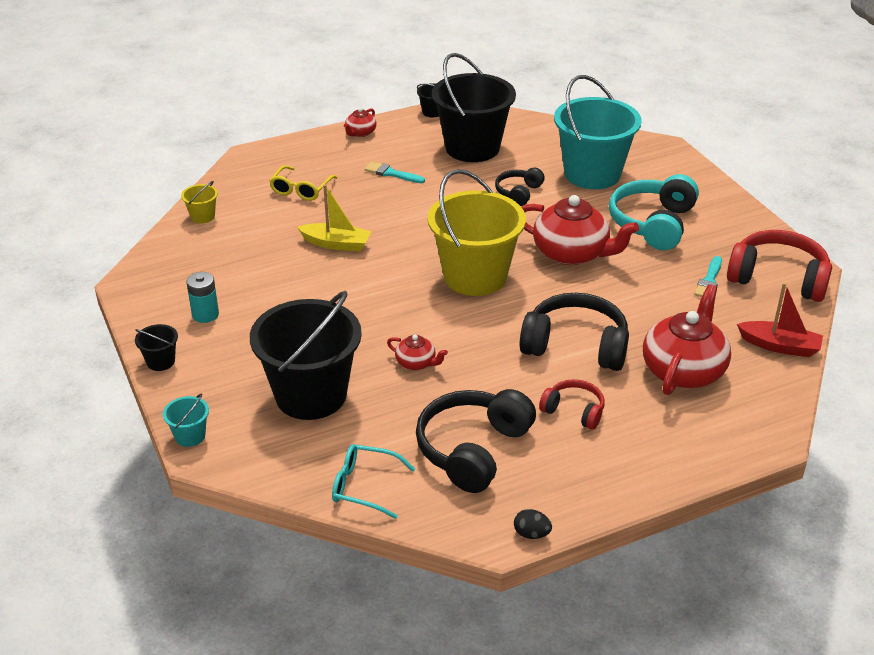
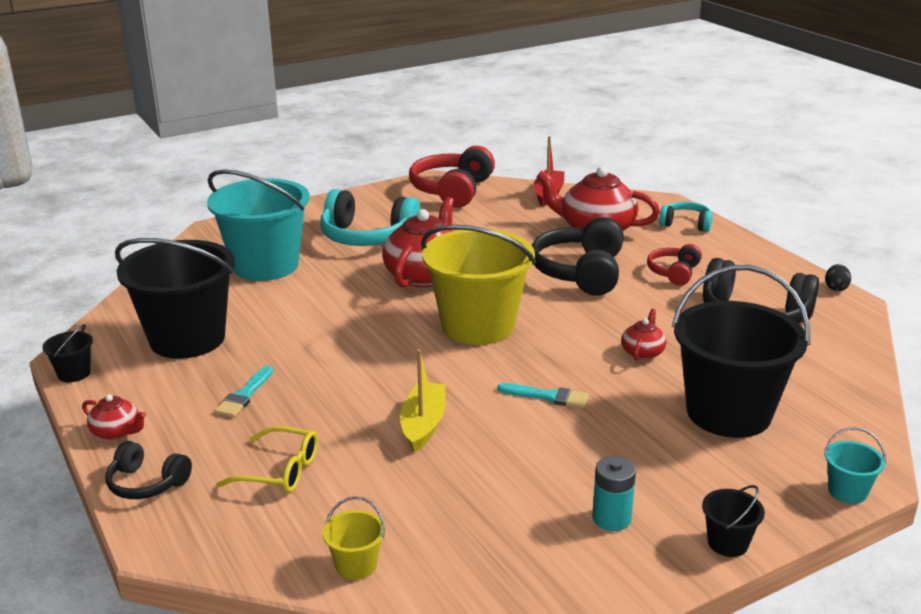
camera: 95 degrees left, 10 degrees down
turquoise glasses [332,444,415,519] -> none
black headphones [495,168,545,206] -> black headphones moved to [106,441,192,499]
turquoise brush [694,256,722,297] -> turquoise brush moved to [498,383,589,408]
none -> turquoise headphones [659,202,713,232]

